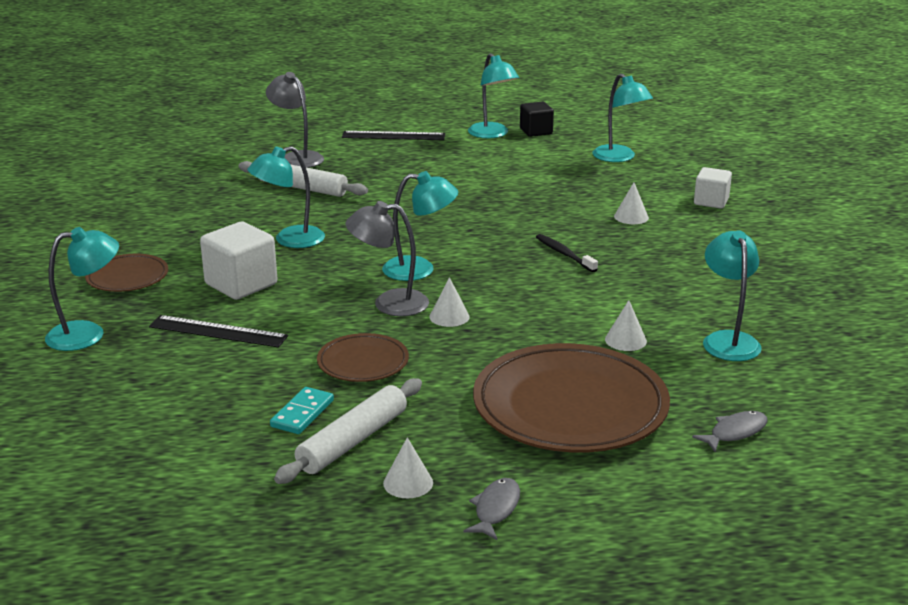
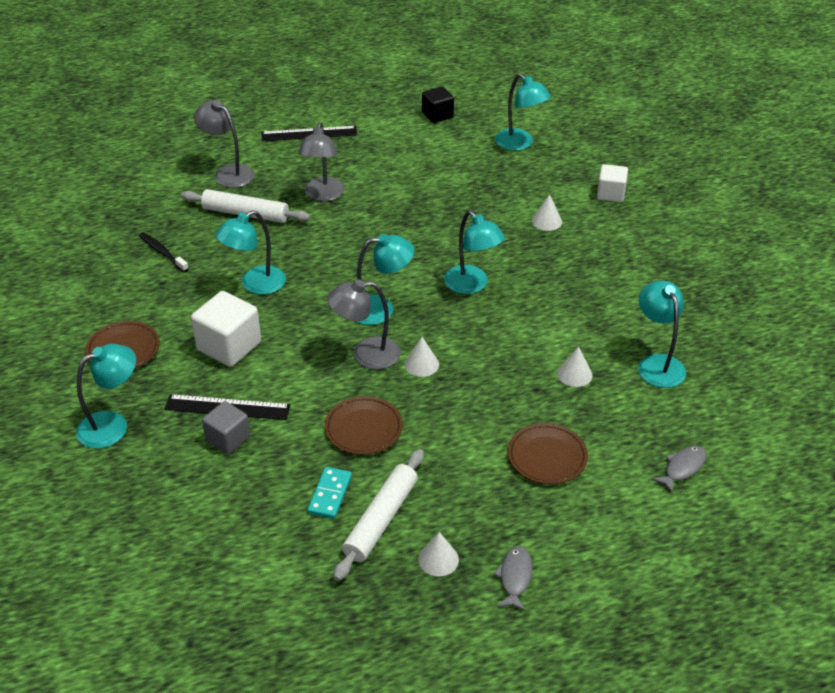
camera: 10 degrees left, 15 degrees up
turquoise lamp [468,53,519,138] -> turquoise lamp moved to [444,210,505,294]
brown plate [473,343,670,452] -> brown plate [507,423,588,484], size x0.50
black toothbrush [536,234,598,272] -> black toothbrush moved to [139,232,189,272]
none -> grey cube [202,401,250,454]
none -> grey lamp [298,122,345,201]

